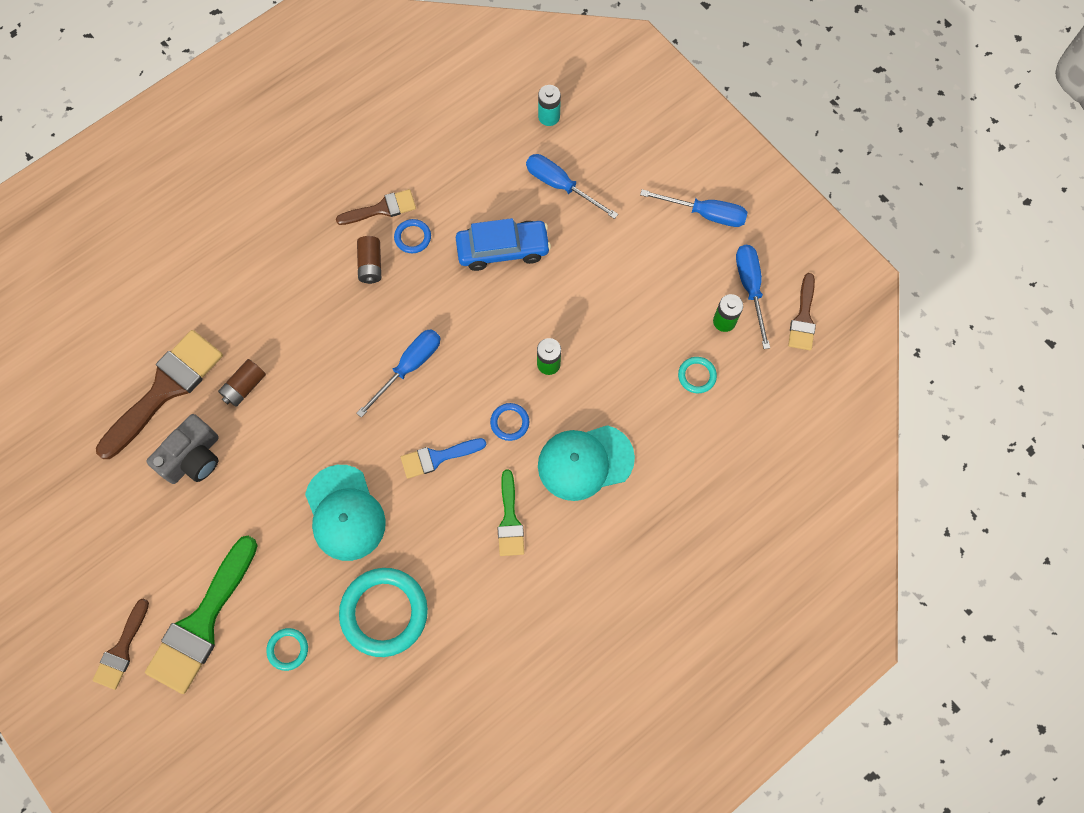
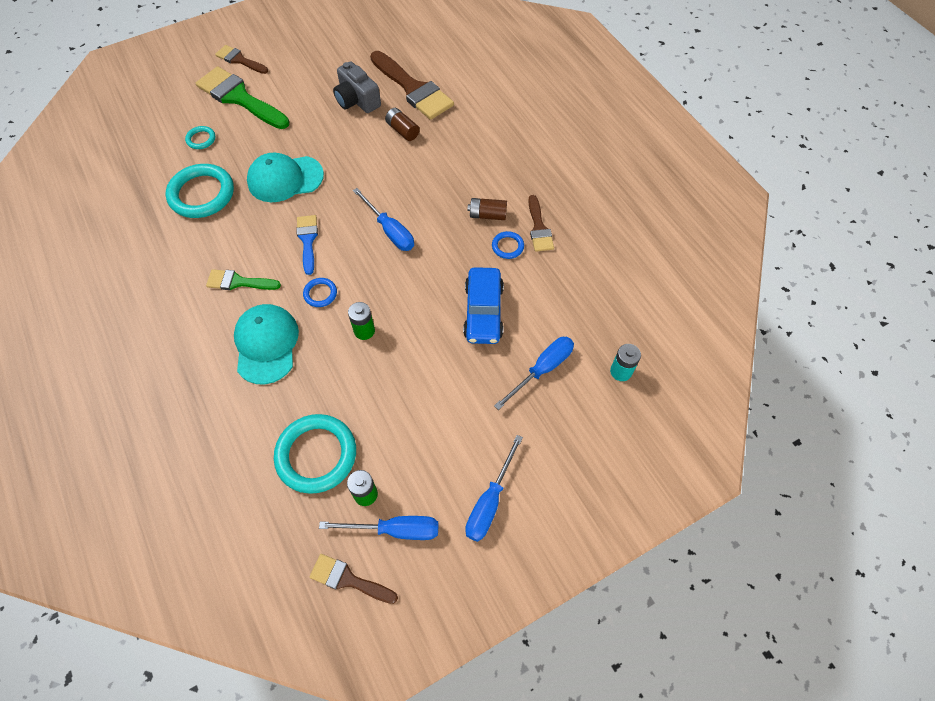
camera: 100 degrees right, 10 degrees down
turquoise ring [678,357,717,393] -> turquoise ring [274,414,356,494], size x2.14

